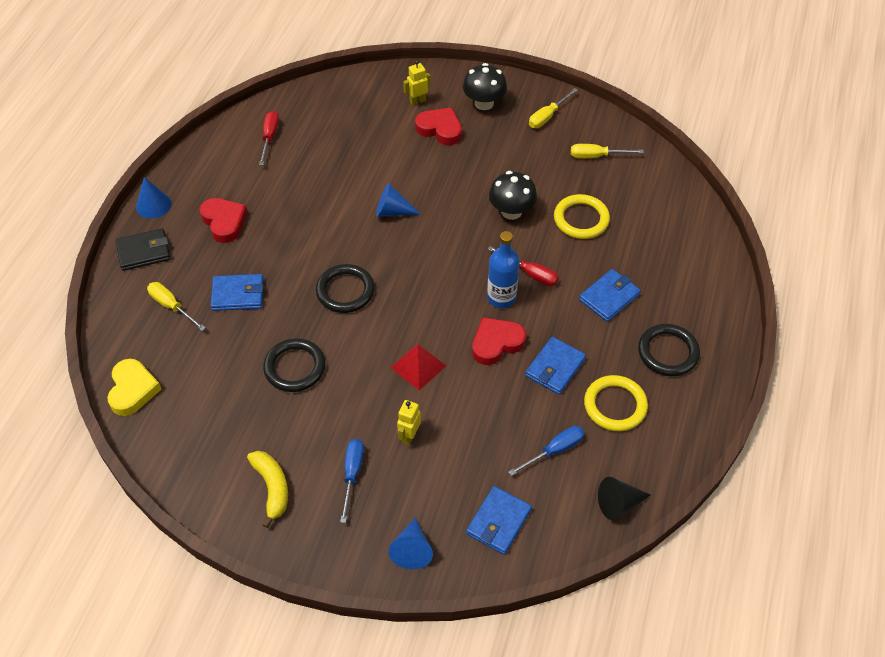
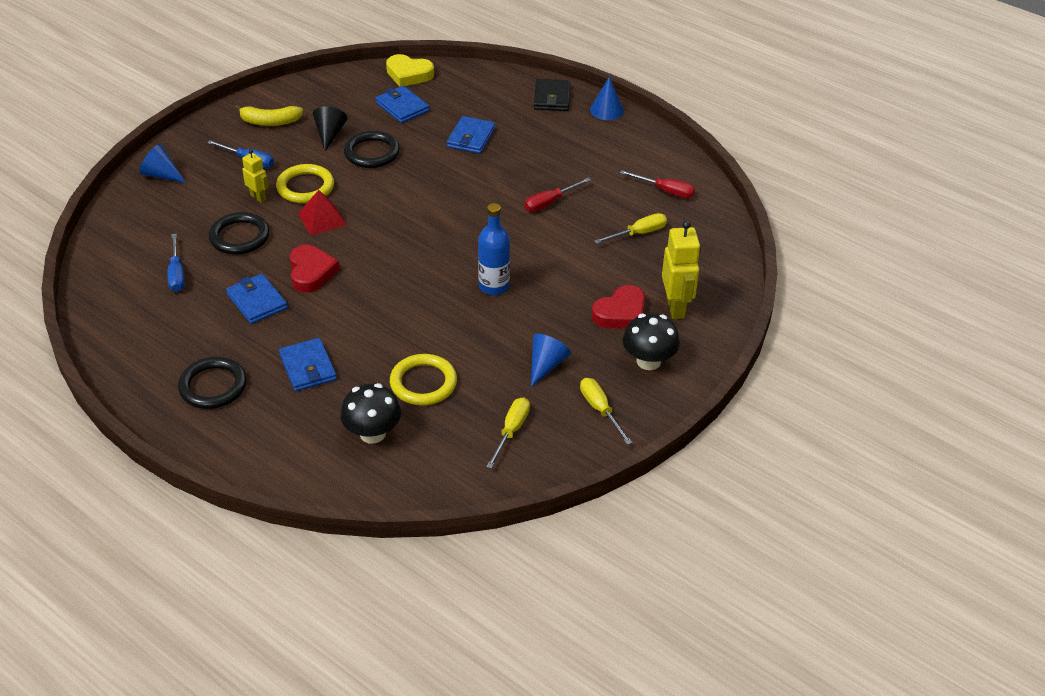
camera: 110 degrees right, 10 degrees down
yellow screwdriver [147,282,206,331] -> yellow screwdriver moved to [594,213,667,244]
red heart [200,198,248,243] -> none
black ring [316,264,375,313] -> black ring moved to [209,212,270,254]
blue cone [376,183,420,217] -> blue cone moved to [531,334,571,387]
yellow robot [403,61,430,106] -> yellow robot [662,220,701,319], size x1.74
blue wallet [466,486,532,555] -> blue wallet moved to [375,86,429,123]
blue bottle [487,231,520,308] -> blue bottle moved to [478,203,510,295]
red screwdriver [488,246,559,286] -> red screwdriver moved to [525,178,591,212]
black mushroom [489,171,537,220] -> black mushroom moved to [340,383,401,444]
yellow ring [584,375,648,431] -> yellow ring moved to [276,164,334,203]
black cone [598,477,651,521] -> black cone moved to [313,107,347,151]

